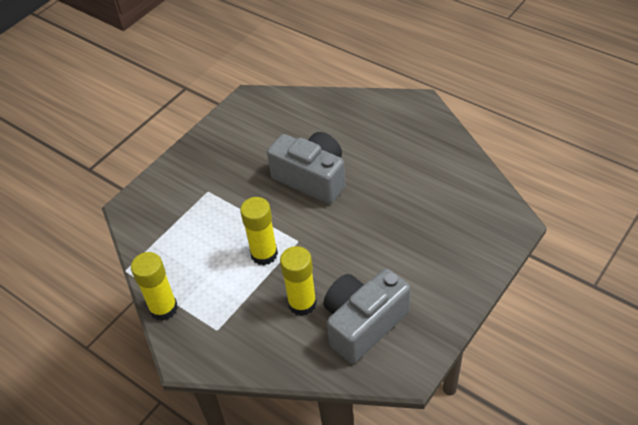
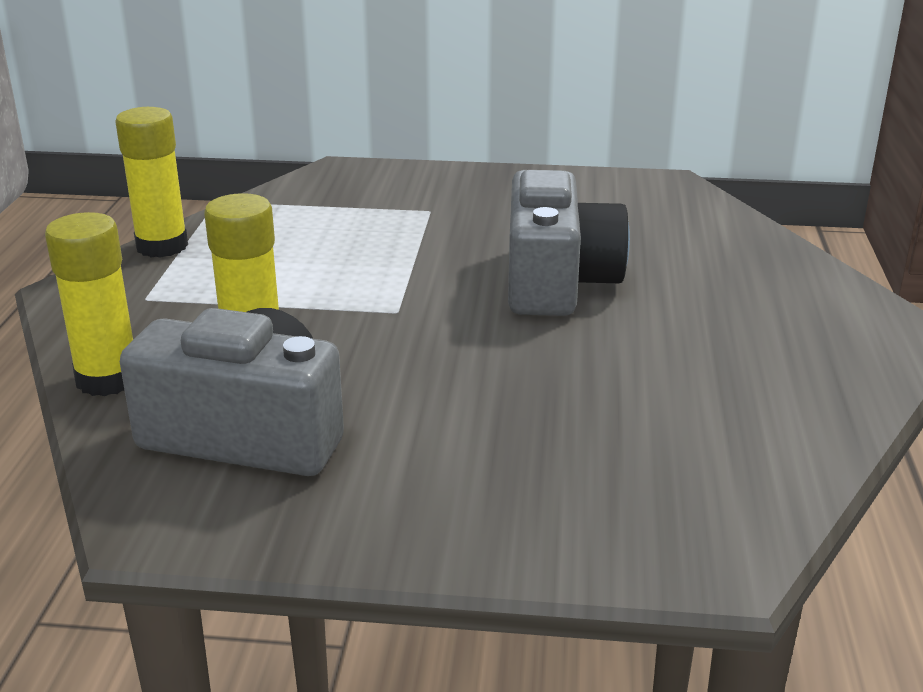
camera: 55 degrees right, 20 degrees down
yellow glue stick [240,197,278,265] -> yellow glue stick moved to [45,212,133,396]

